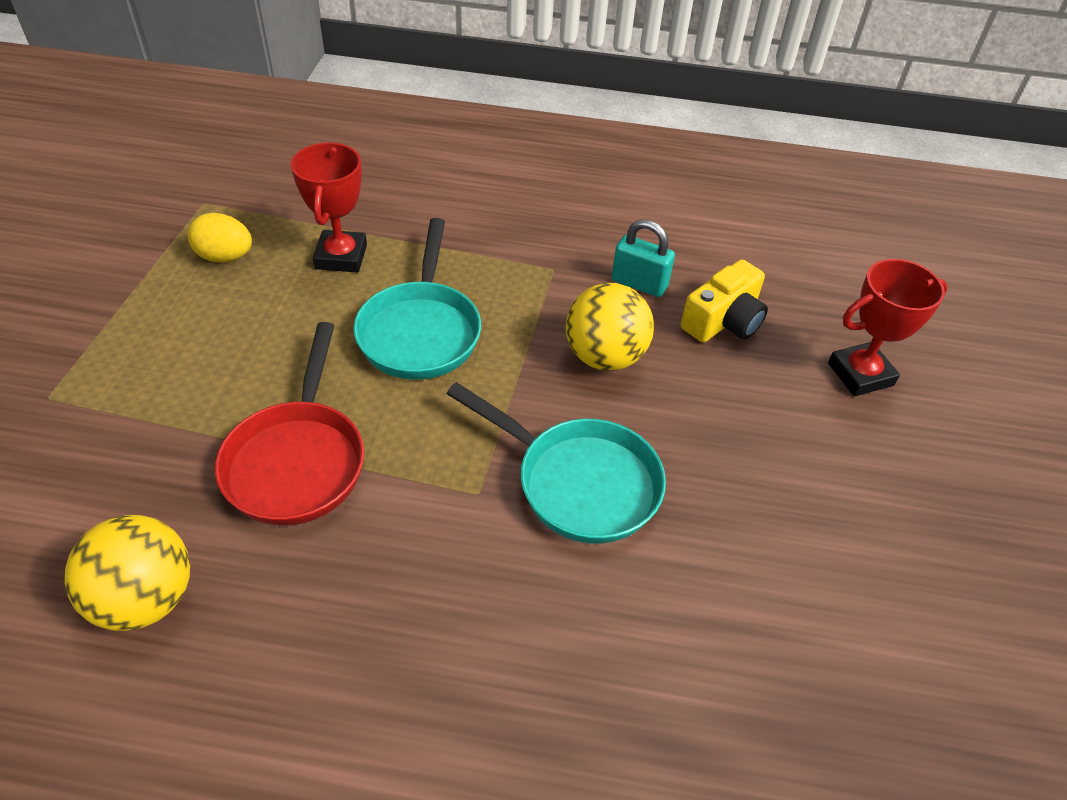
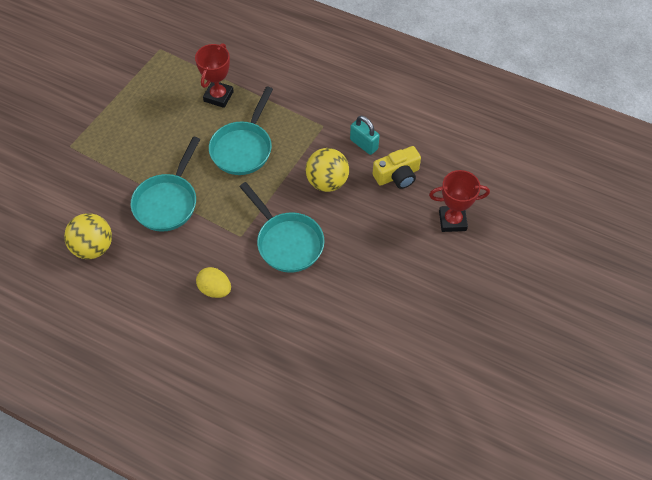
camera: 20 degrees right, 10 degrees up
yellow egg [188,213,252,262] -> yellow egg moved to [196,267,231,298]
red pan [215,322,364,525] -> turquoise pan [131,137,200,232]

